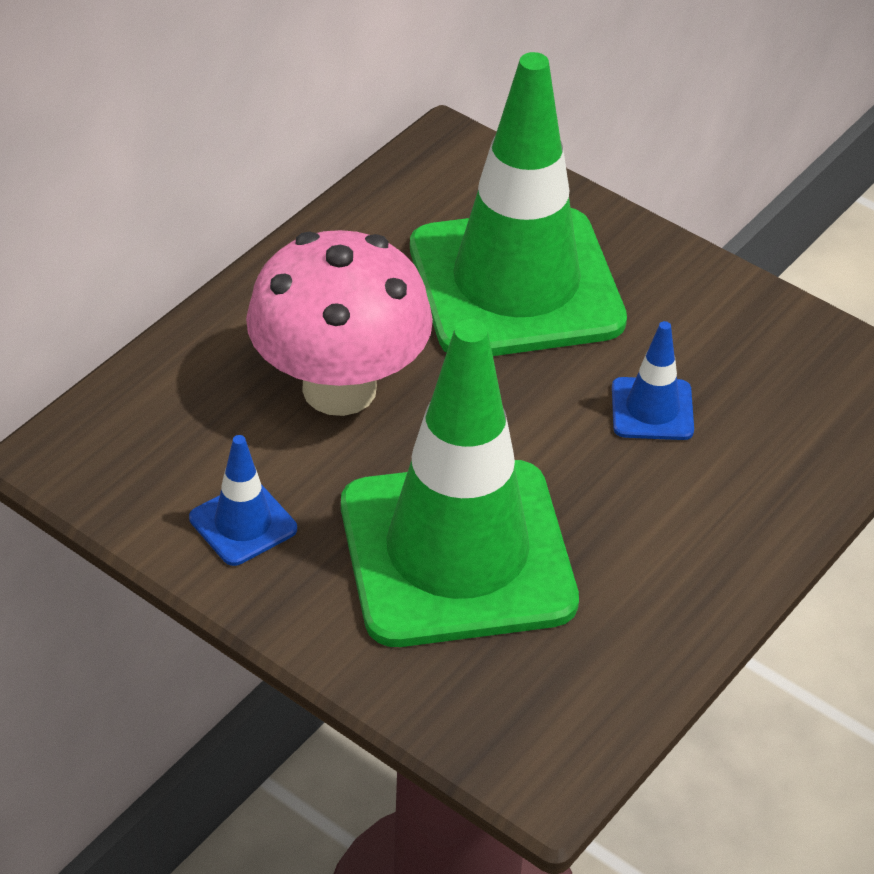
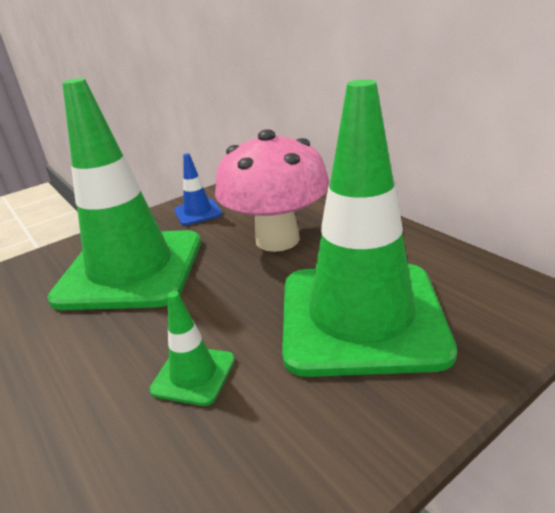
camera: 110 degrees right, 15 degrees down
blue traffic cone [612,321,694,440] -> green traffic cone [149,291,235,406]

